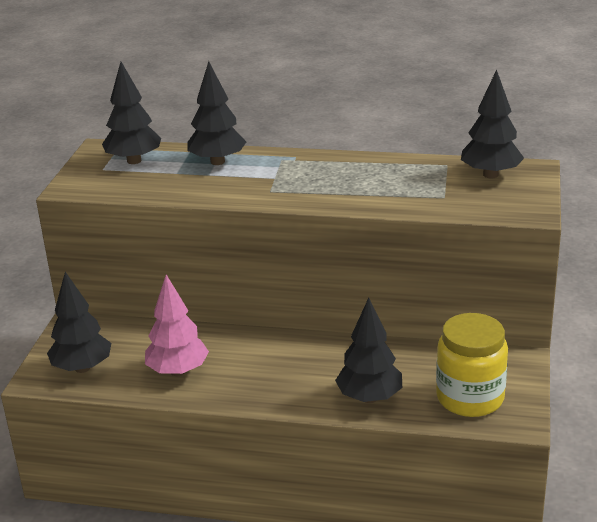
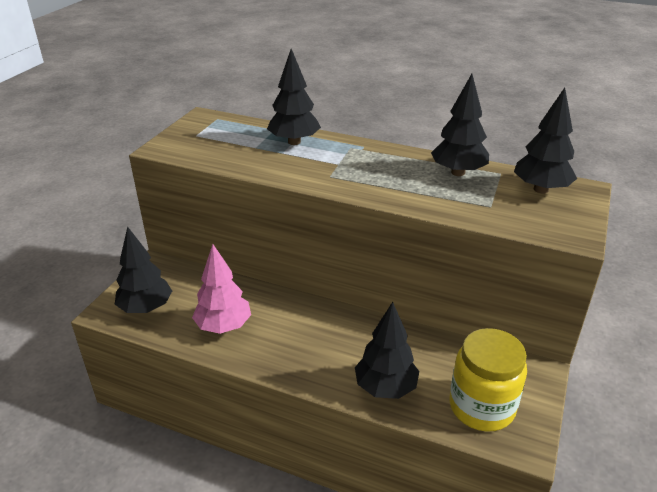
camera: 10 degrees right, 5 degrees up
black tree [102,62,161,164] -> black tree moved to [431,74,489,176]

